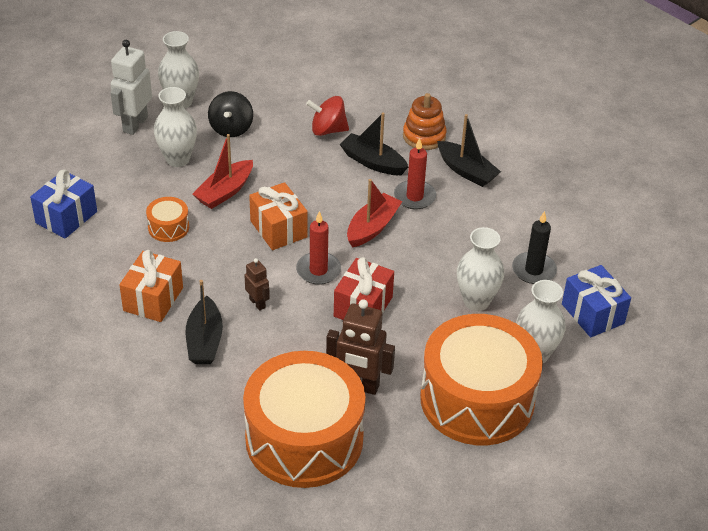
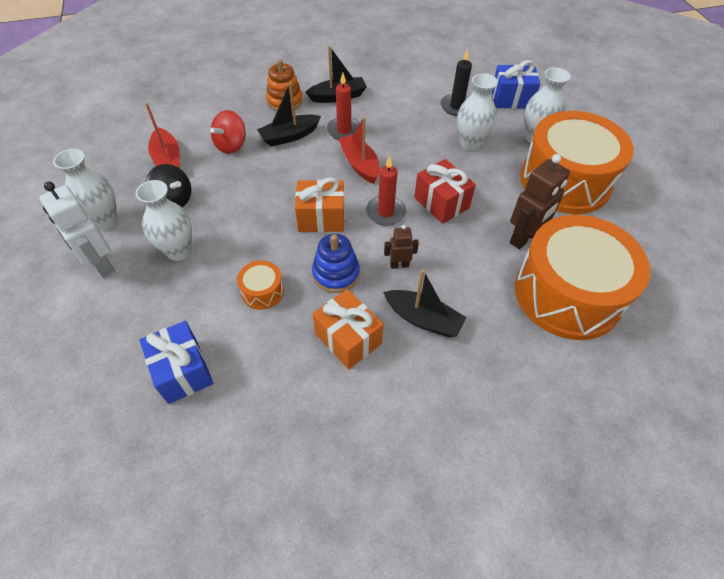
camera: 60 degrees left, 10 degrees up
red boat [193,134,253,209] -> red boat moved to [145,103,180,168]
none -> blue stacking toy [312,234,360,293]

